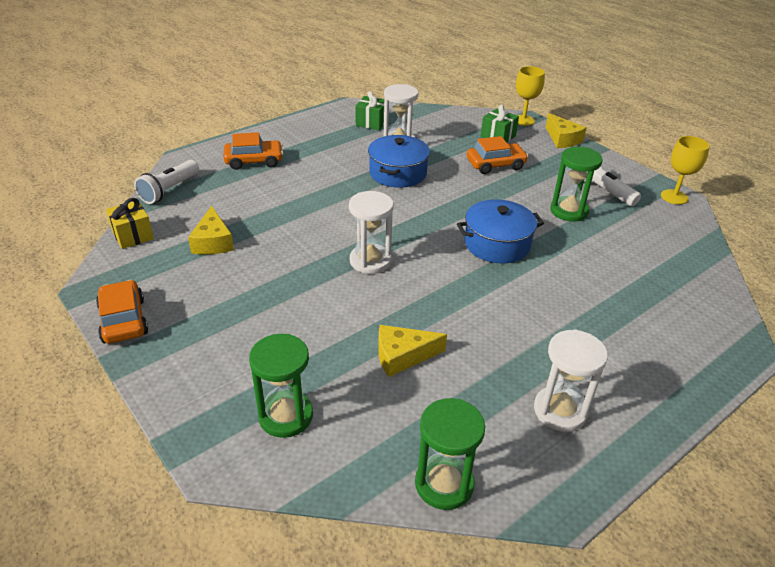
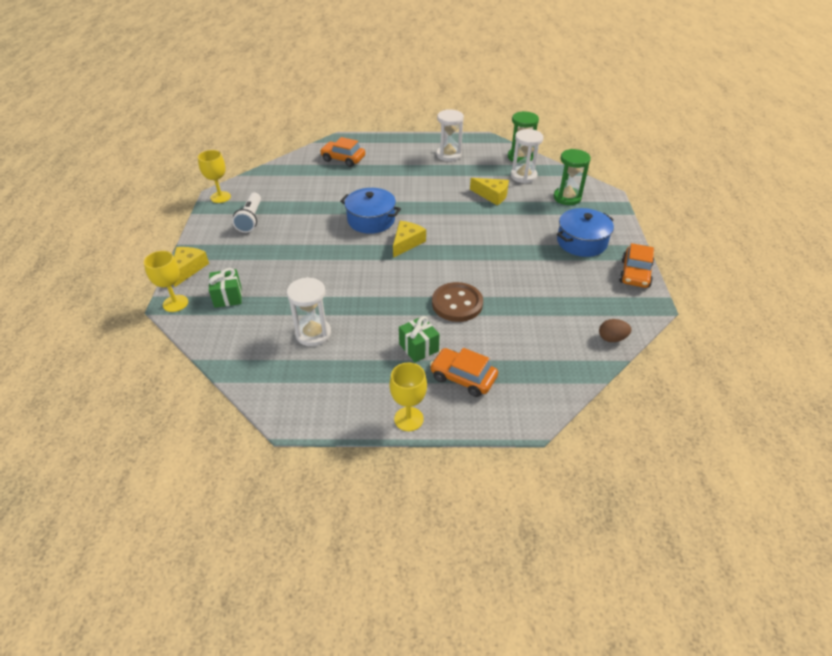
camera: 140 degrees left, 5 degrees up
yellow gift [106,198,154,249] -> brown egg [599,319,631,342]
white flashlight [134,160,199,204] -> none
yellow cheese [188,206,234,255] -> yellow cheese moved to [393,221,426,258]
white hourglass [349,191,394,274] -> white hourglass moved to [511,129,543,183]
green gift [356,91,384,130] -> green gift moved to [399,316,440,362]
blue pot [368,135,430,188] -> blue pot moved to [557,208,614,257]
orange car [467,136,528,174] -> orange car moved to [320,137,365,167]
green hourglass [550,147,602,221] -> none
none -> yellow goblet [389,363,427,431]
none -> brown button [432,282,483,322]

